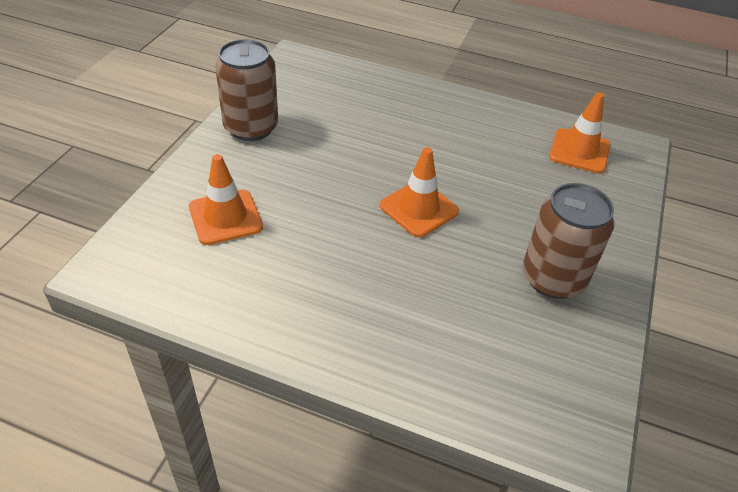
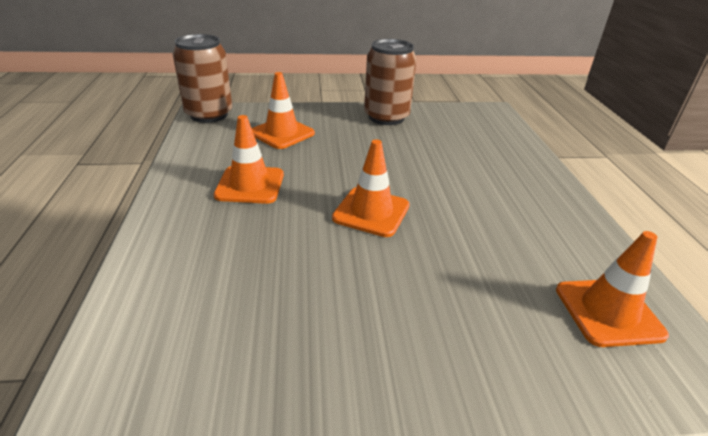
camera: 65 degrees right, 10 degrees down
brown can [523,183,614,299] -> brown can moved to [173,34,232,123]
none -> orange traffic cone [214,115,284,204]

